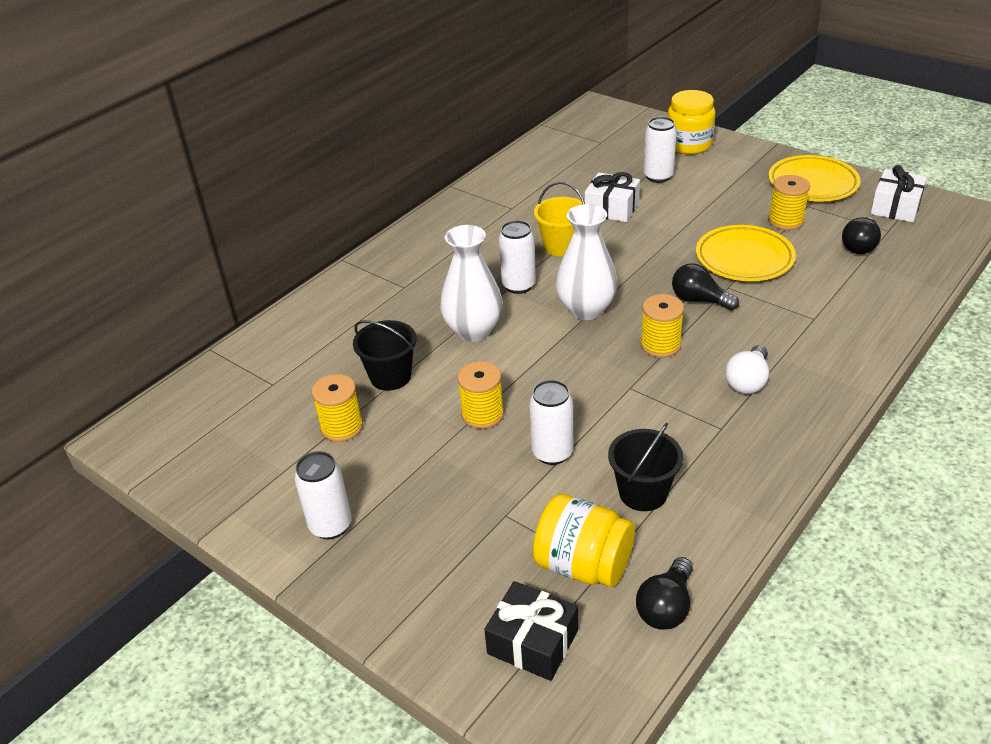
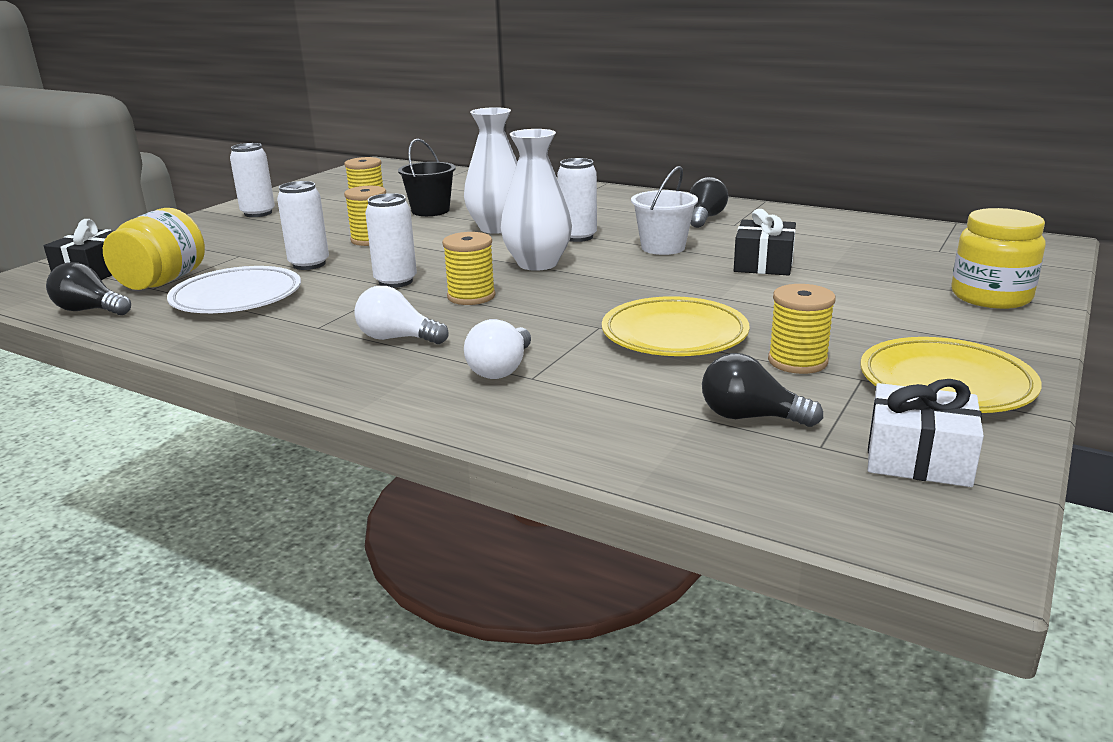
camera: 80 degrees right, 15 degrees down
yellow bucket [534,182,585,256] -> white bucket [631,166,698,255]
white gift [585,172,640,222] -> black gift [734,209,796,276]
black bucket [608,423,683,511] -> white plate [167,266,301,313]
white can [644,117,677,183] -> white can moved to [365,193,417,288]
black light bulb [672,263,739,311] -> black light bulb moved to [690,177,728,228]
none -> white light bulb [464,319,531,379]

